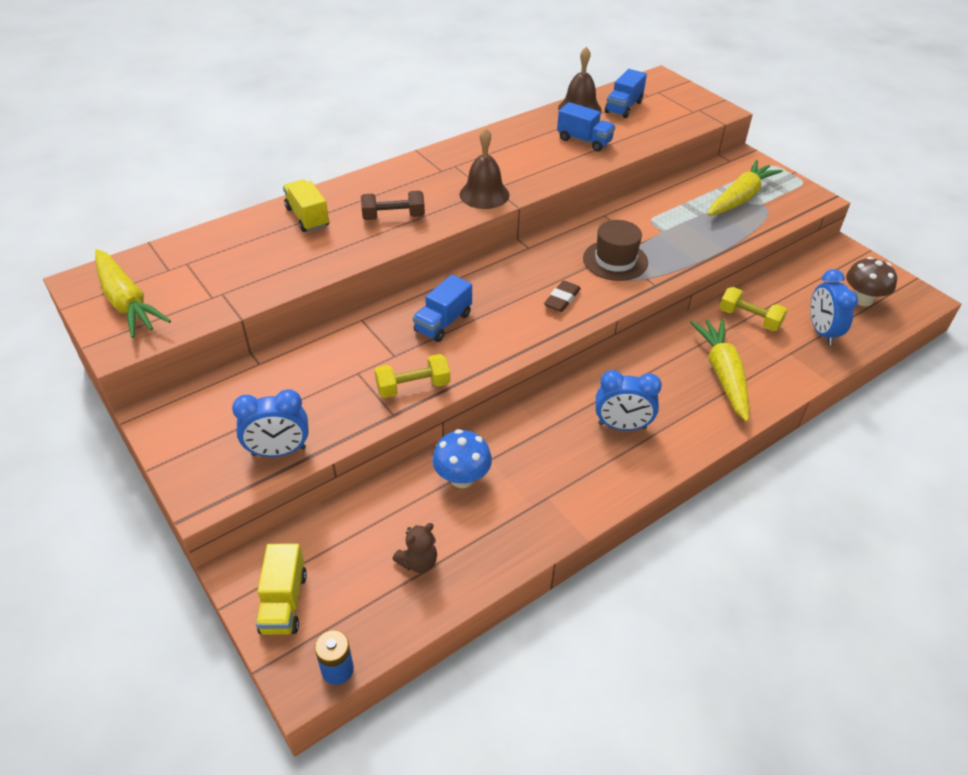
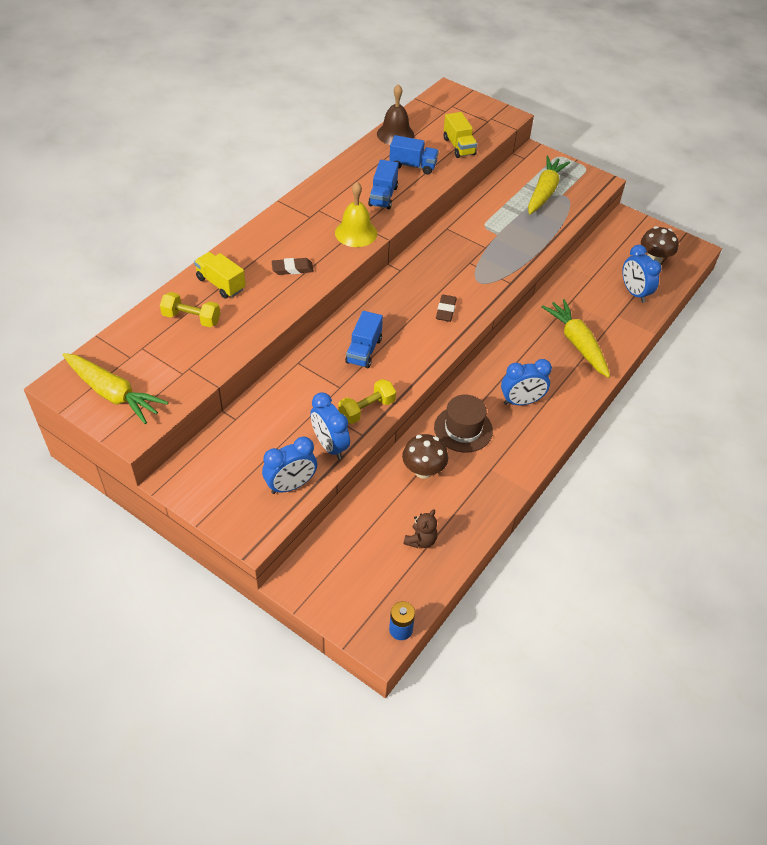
camera: 20 degrees left, 5 degrees up
yellow truck [256,544,307,635] -> yellow truck moved to [444,112,477,158]
brown dumbbell [361,190,425,220] -> brown eraser [271,258,314,275]
blue mushroom [432,429,492,488] -> brown mushroom [402,434,448,479]
brown bell [460,128,510,209] -> yellow bell [335,182,377,247]
brown hat [583,220,648,281] -> brown hat moved to [434,394,493,453]
blue truck [605,69,647,118] -> blue truck moved to [368,160,399,209]
yellow dumbbell [720,287,787,331] -> yellow dumbbell moved to [160,292,220,327]
none -> blue clock [310,392,350,459]

